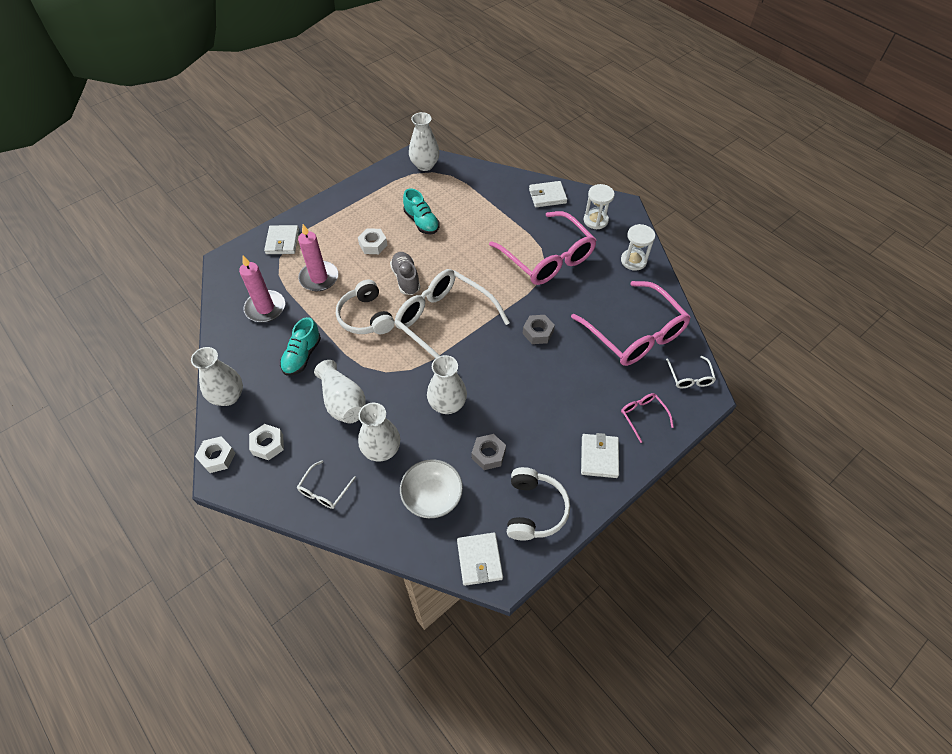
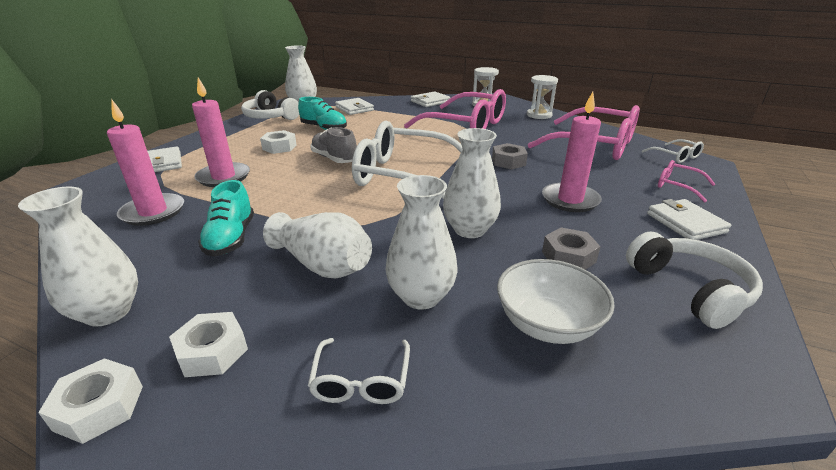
camera: 25 degrees left, 25 degrees down
white headphones [336,280,395,334] -> white headphones moved to [241,90,299,120]
white wallet [457,533,503,586] -> white wallet moved to [335,98,374,115]
none -> pink candle [542,92,602,212]

